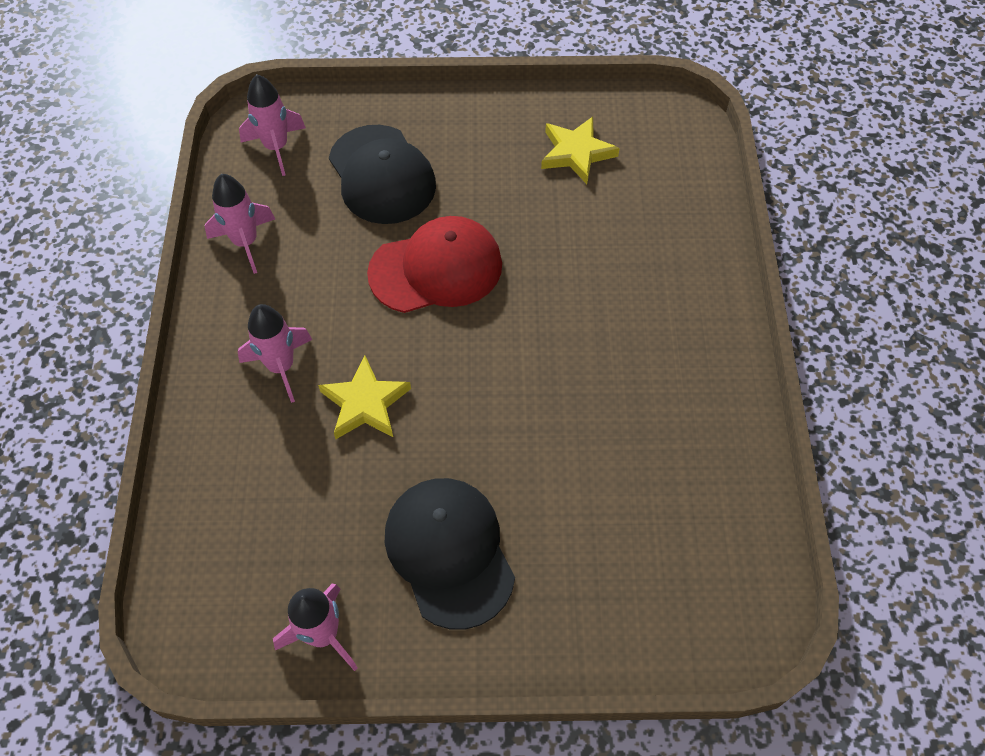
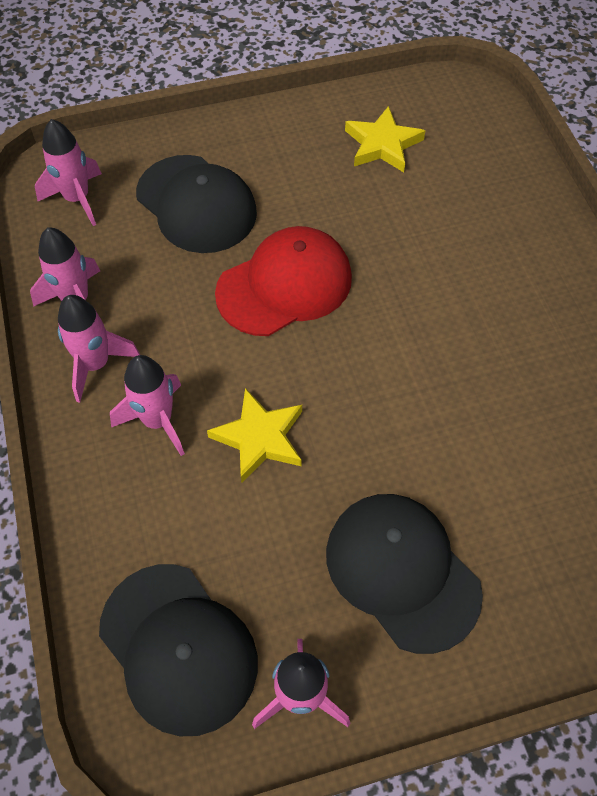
camera: 15 degrees left, 0 degrees up
none -> pink rocket [58,295,140,403]
none -> black cap [99,564,258,736]

